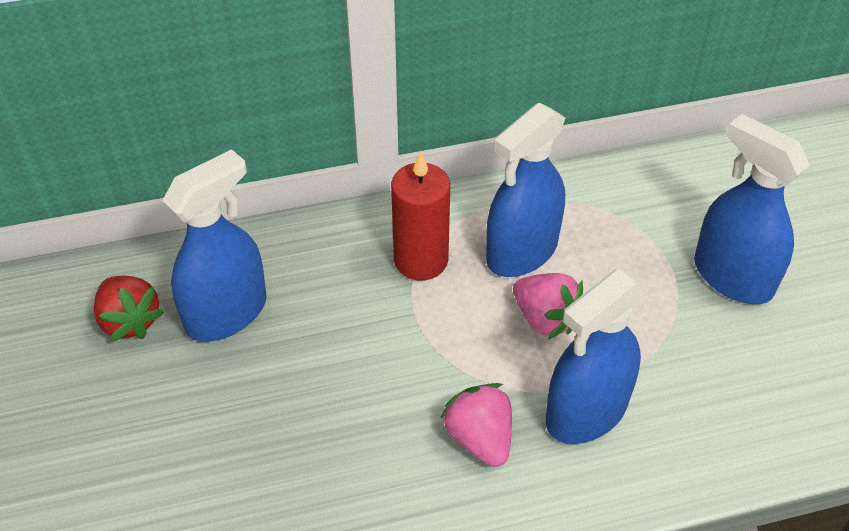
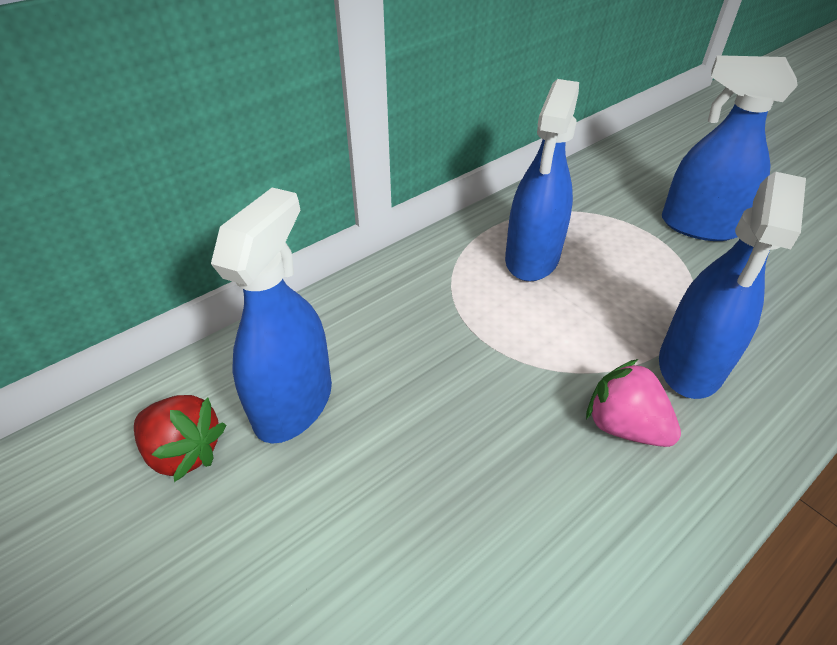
camera: 25 degrees left, 5 degrees down
red candle [391,151,450,280] -> none
pink strawberry [513,273,583,340] -> none

